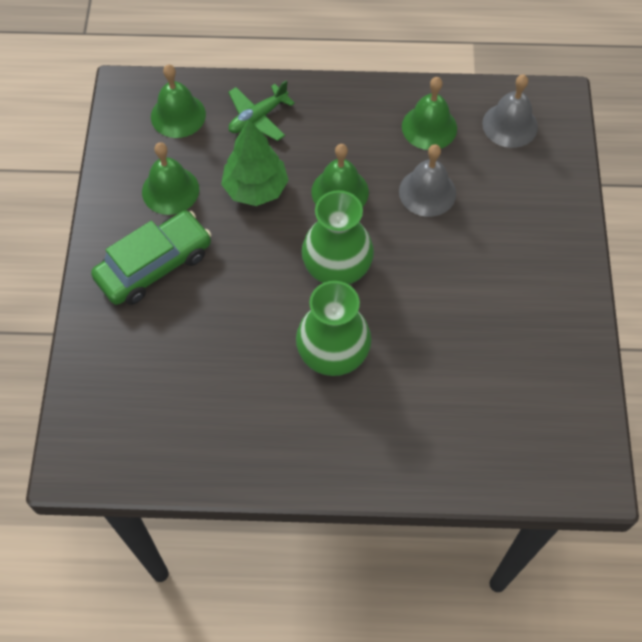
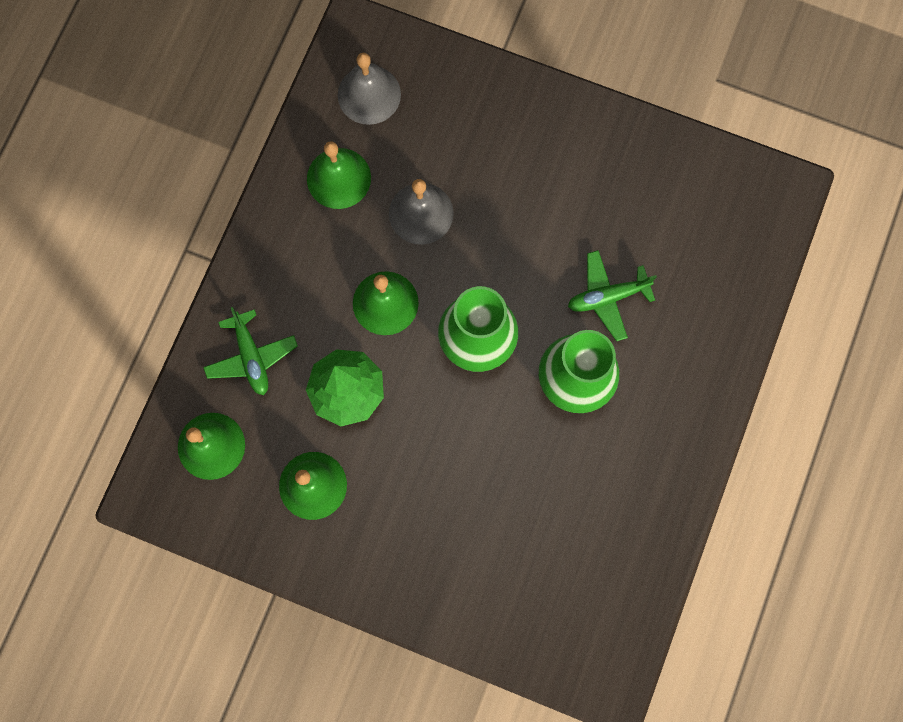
camera: 70 degrees left, 15 degrees up
green car [91,211,212,305] -> none
none -> green plane [568,250,657,341]

